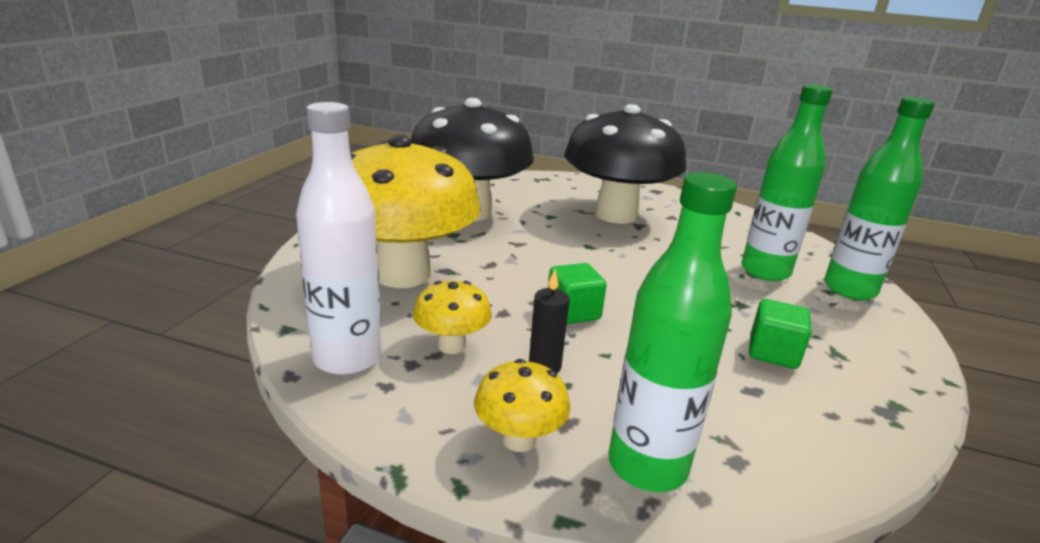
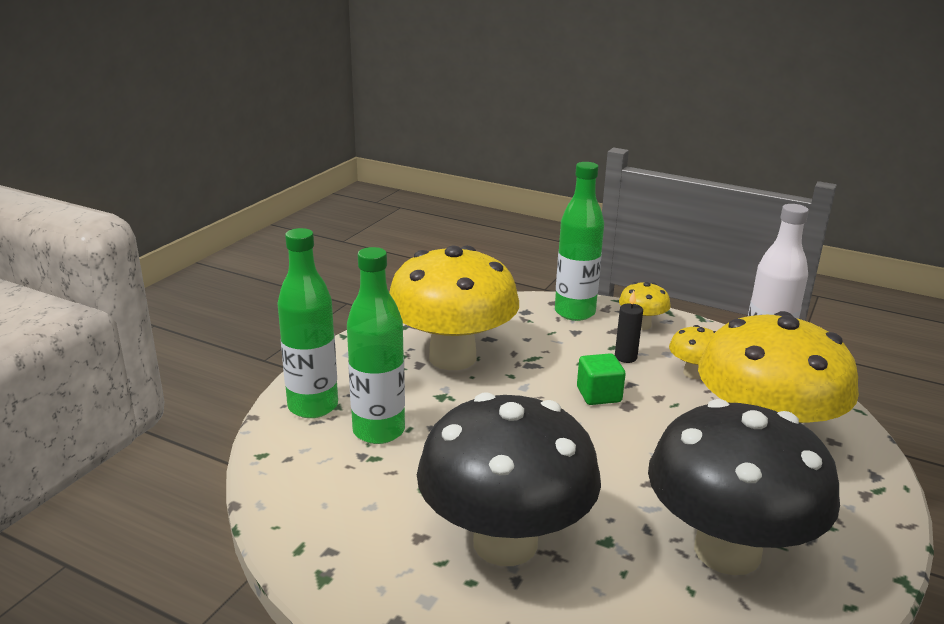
camera: 170 degrees left, 0 degrees up
green cube [749,299,811,369] -> yellow mushroom [389,246,519,370]

